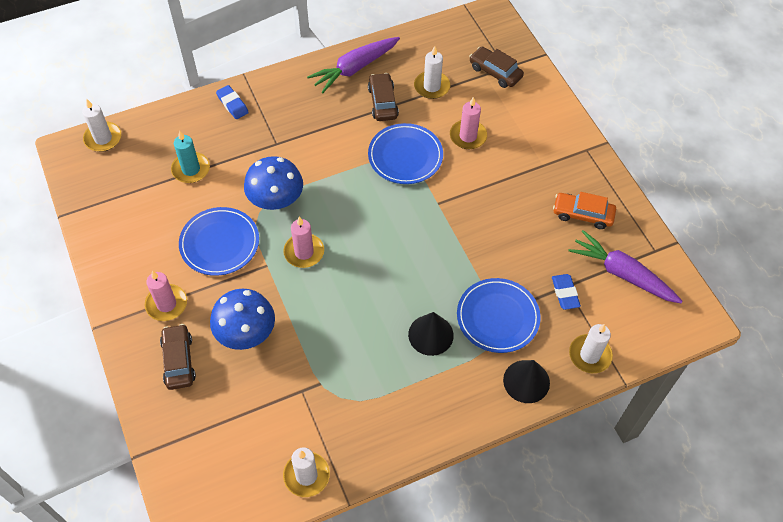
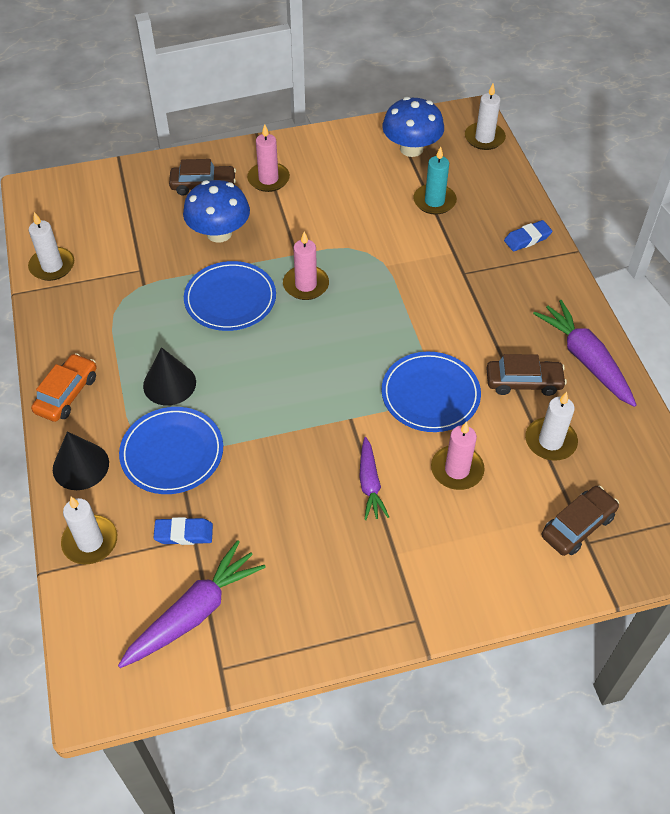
camera: 100 degrees right, 5 degrees down
blue plate [179,207,259,276] -> blue plate moved to [184,261,276,331]
blue mushroom [244,156,303,210] -> blue mushroom moved to [382,97,444,157]
orange car [553,192,616,229] -> orange car moved to [31,353,97,422]
none -> purple carrot [359,437,389,520]

